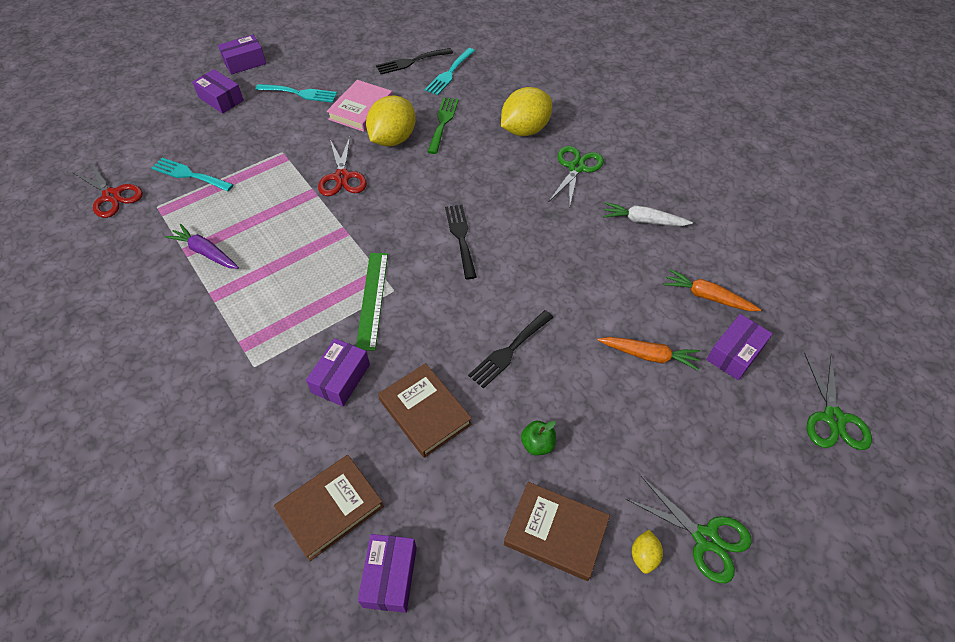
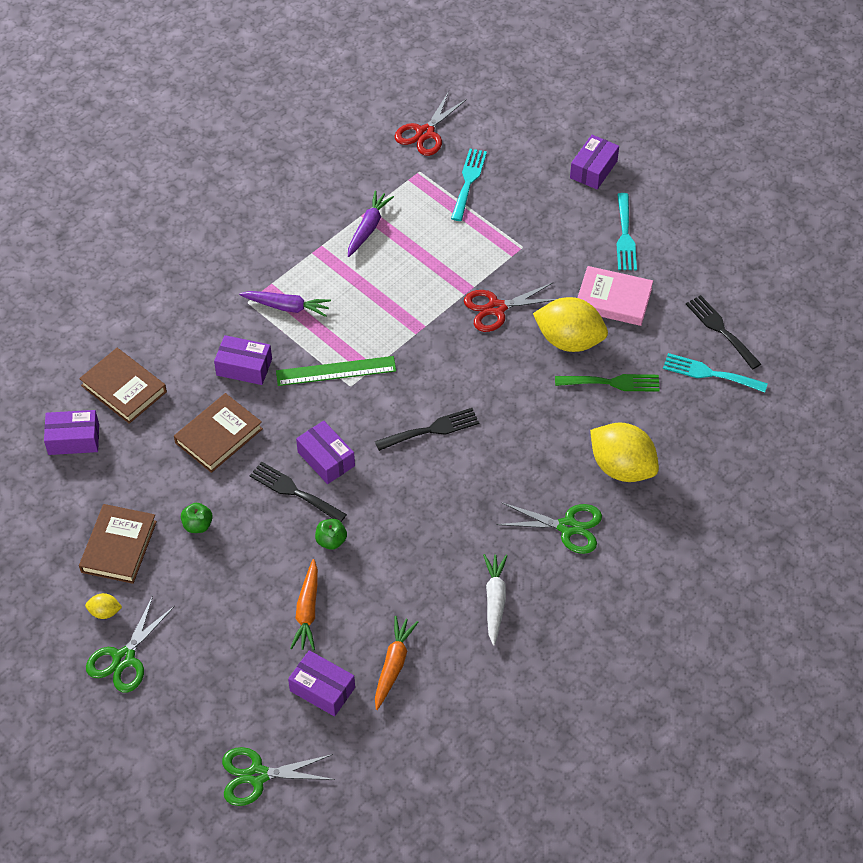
camera: 80 degrees right, 0 degrees up
purple box [218,35,266,75] -> purple box moved to [296,421,355,484]
none -> purple carrot [239,291,331,317]
none -> green apple [315,519,347,550]

